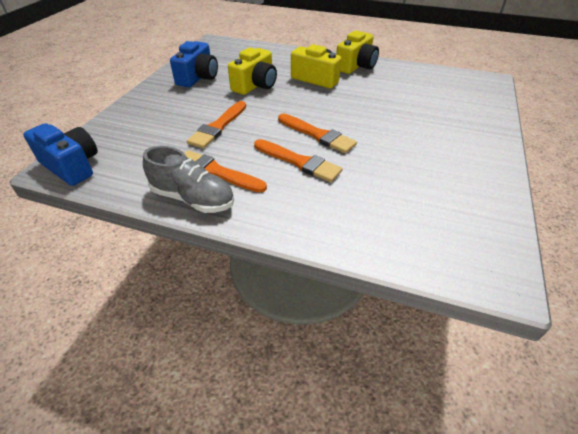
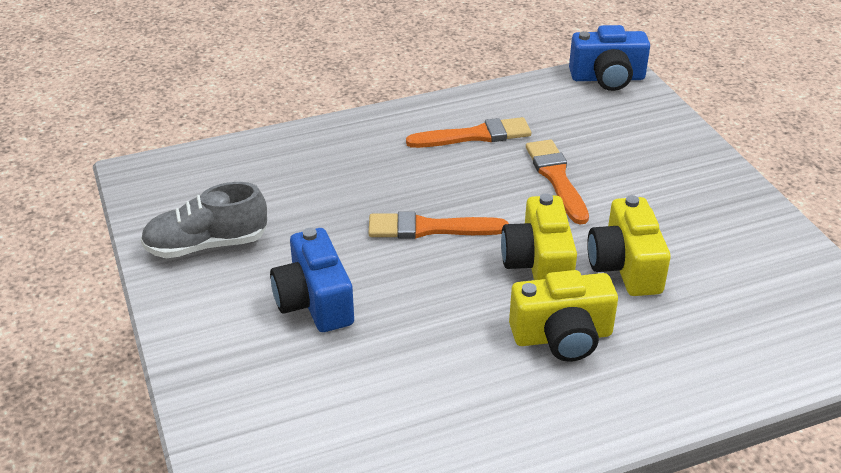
camera: 140 degrees right, 5 degrees down
grey shoe [143,146,234,213] -> grey shoe moved to [140,182,267,258]
blue camera [170,41,218,87] -> blue camera moved to [270,228,354,332]
orange brush [254,139,342,182] -> none
yellow camera [336,30,379,74] -> yellow camera moved to [501,193,577,280]

